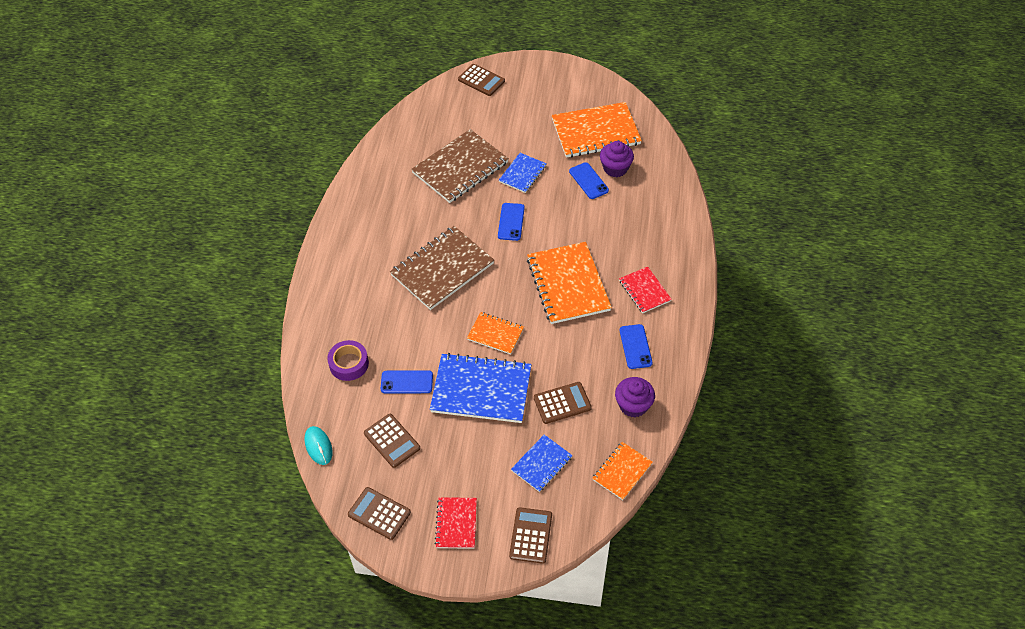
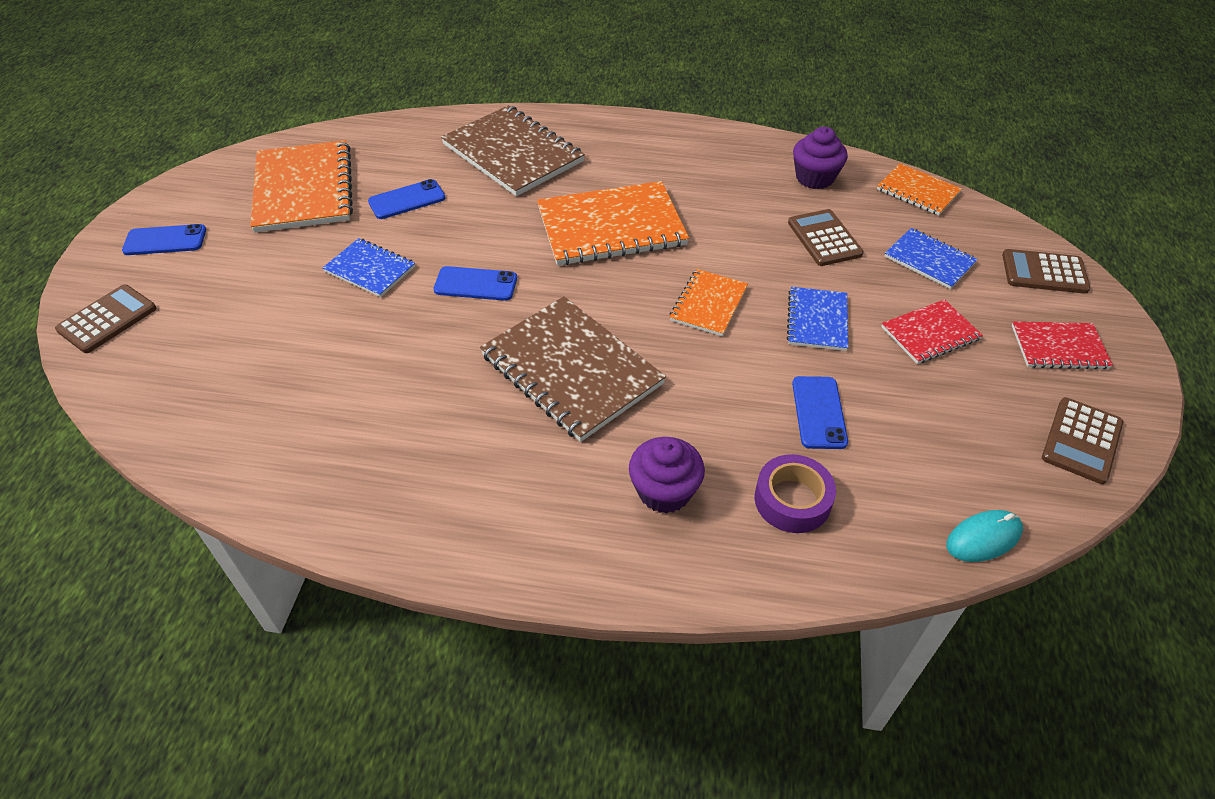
camera: 90 degrees left, 5 degrees down
brown calculator [364,414,420,468] -> none
brown notebook [411,129,509,203] -> brown notebook moved to [441,105,585,196]
blue notebook [430,353,531,423] -> blue notebook [787,287,848,351], size x0.54
purple cupcake [600,141,634,177] -> purple cupcake moved to [629,437,705,513]
red notebook [619,267,672,313] -> red notebook moved to [881,299,983,364]
blue phone [620,324,653,369] -> blue phone moved to [122,224,206,255]

